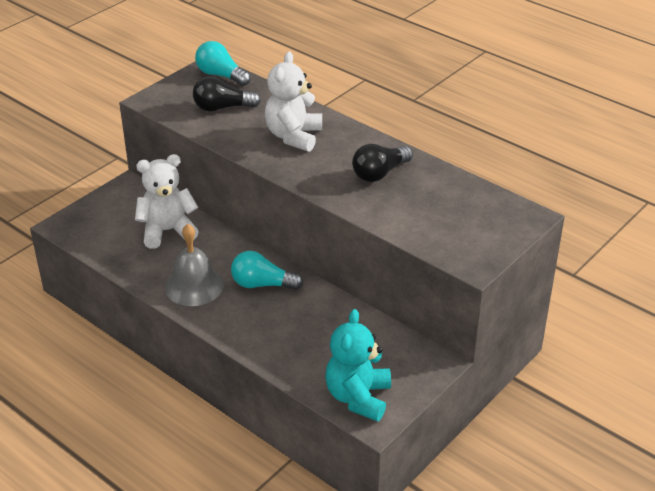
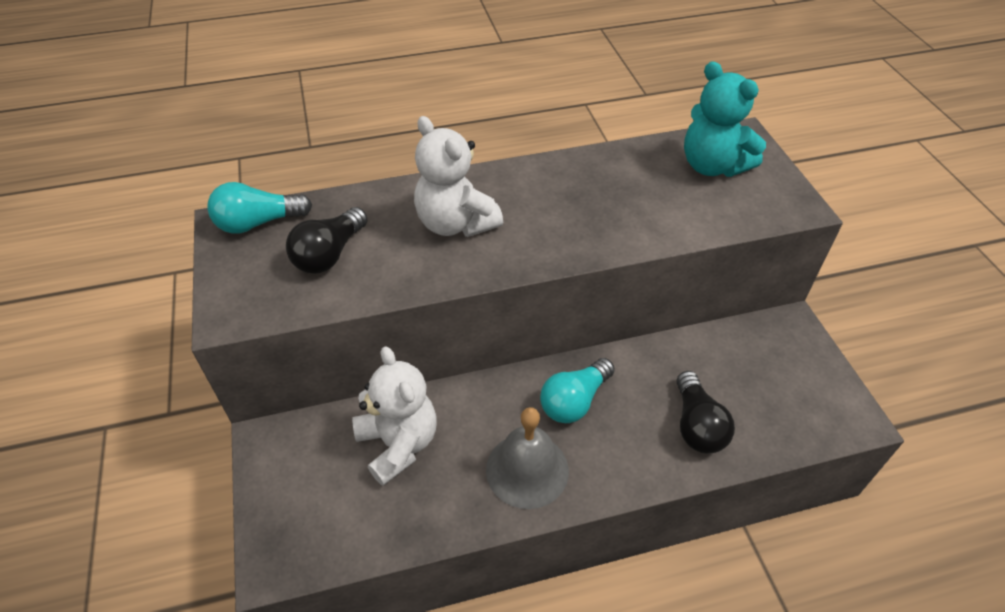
camera: 55 degrees left, 10 degrees up
white teddy bear [135,154,199,249] -> white teddy bear turned 135 degrees clockwise [352,346,437,486]
turquoise teddy bear [325,309,391,422] -> turquoise teddy bear moved to [684,61,766,177]
black light bulb [352,144,413,182] -> black light bulb moved to [677,371,735,453]

